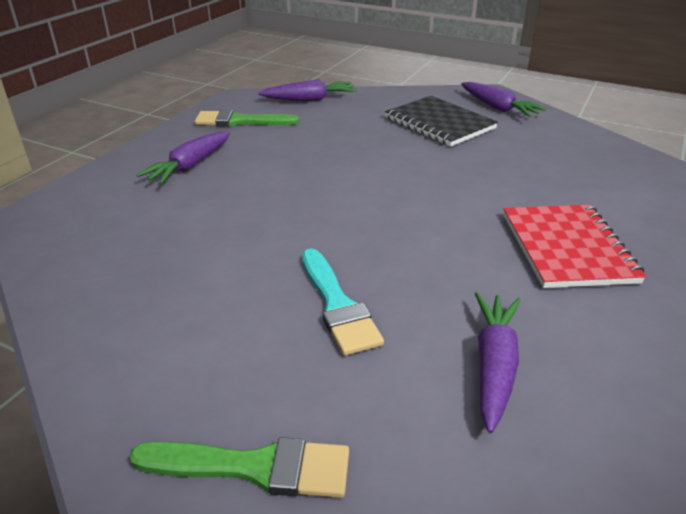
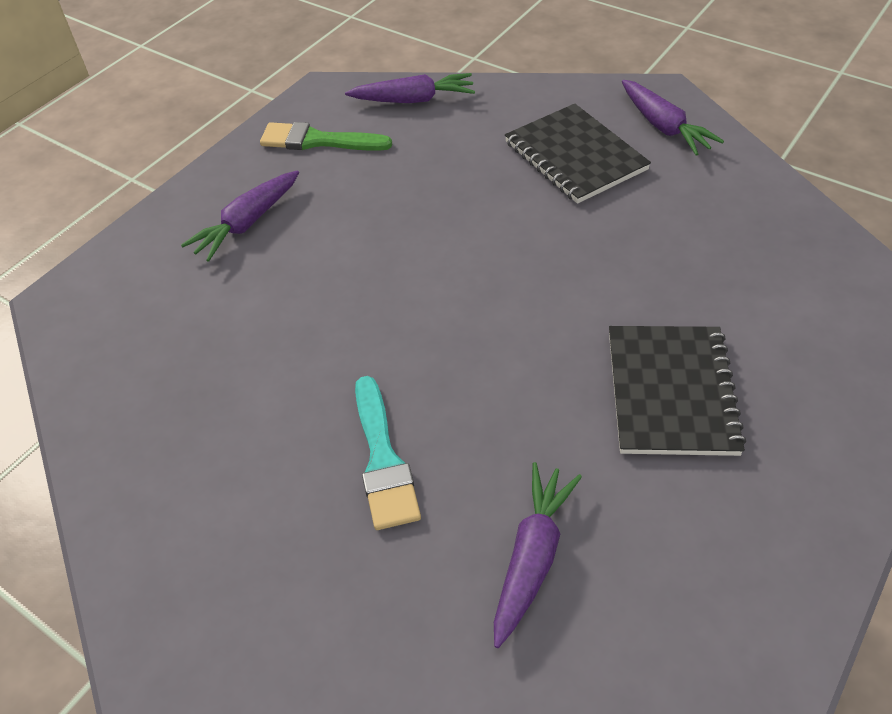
camera: 10 degrees right, 15 degrees up
green brush [129,437,349,498] -> none
red notebook [503,205,646,288] -> black notebook [609,326,746,456]

